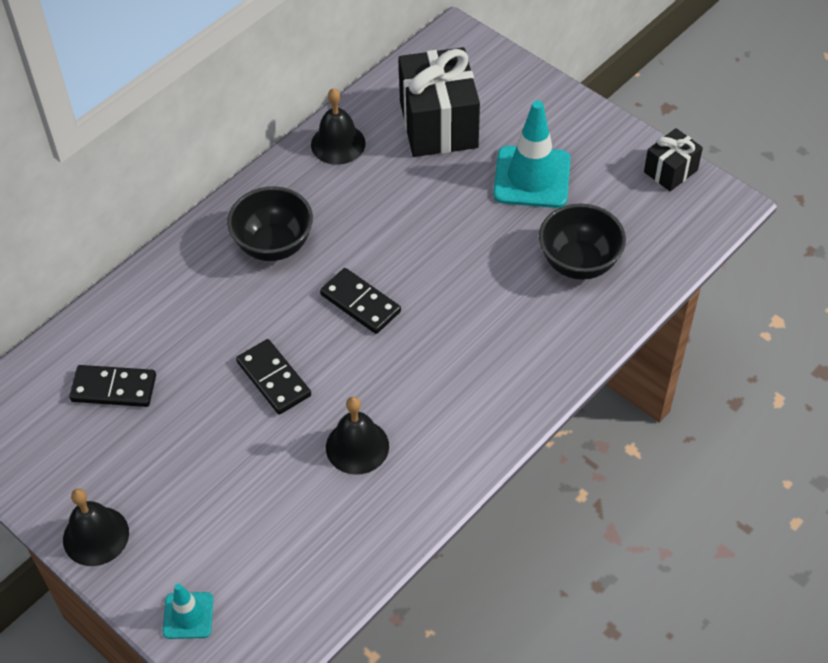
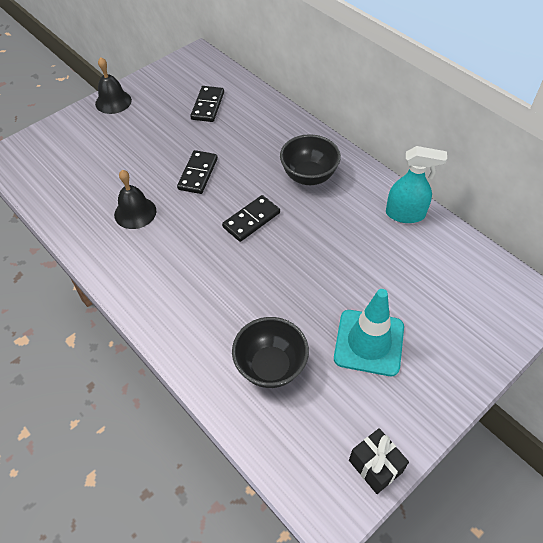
camera: 95 degrees right, 0 degrees up
turquoise traffic cone [163,583,213,639] -> none
black domino [236,339,311,415] -> black domino turned 45 degrees counterclockwise [177,150,218,194]
black bell [311,88,366,165] -> turquoise spray bottle [386,146,447,223]
black gift [398,47,480,157] -> none

